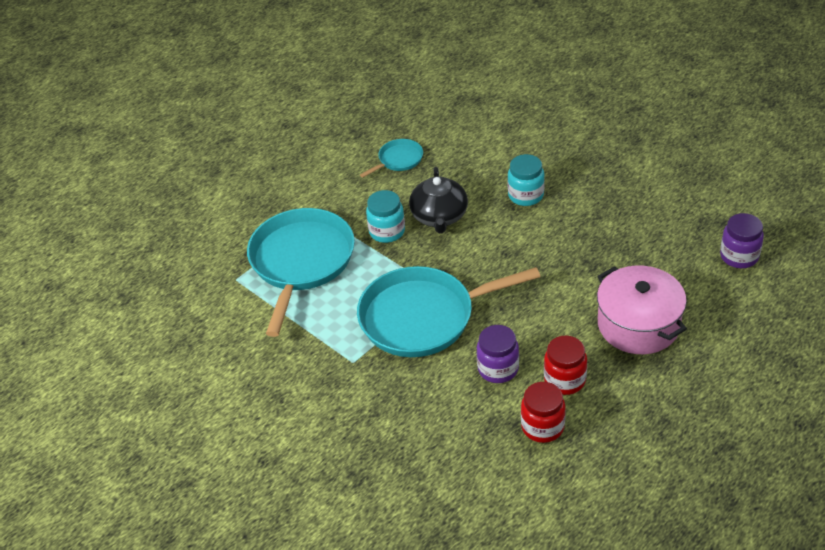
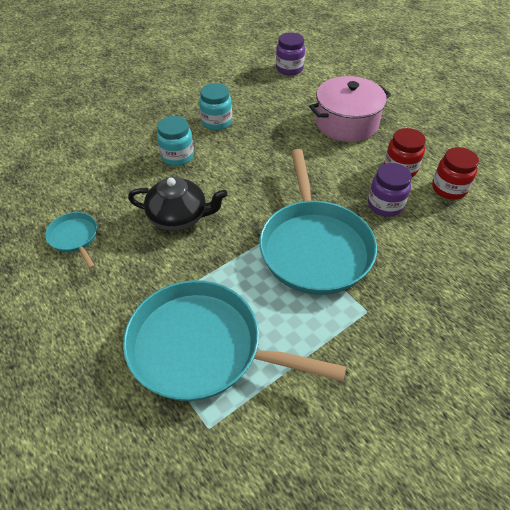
camera: 85 degrees left, 5 degrees up
turquoise jar [366,190,405,243] -> turquoise jar moved to [199,83,232,130]

